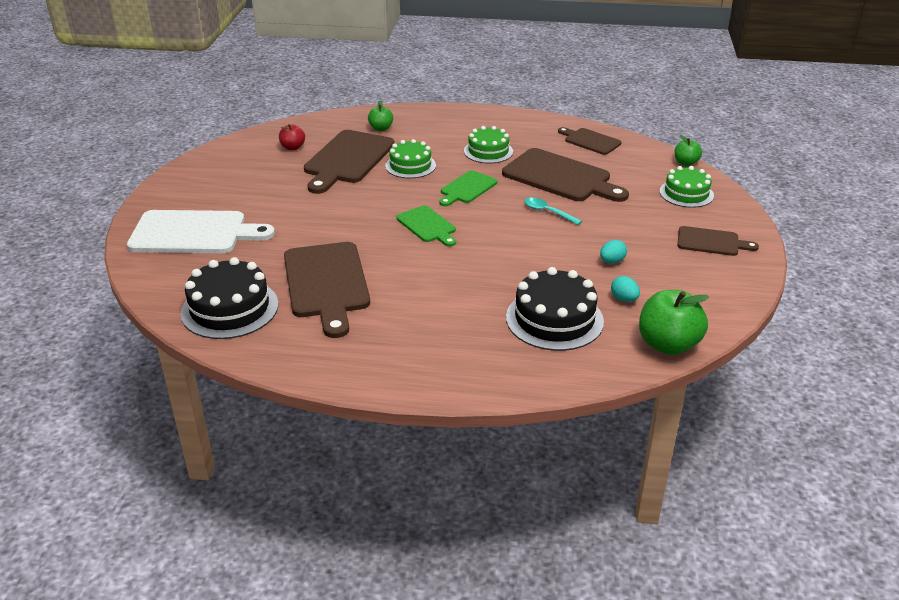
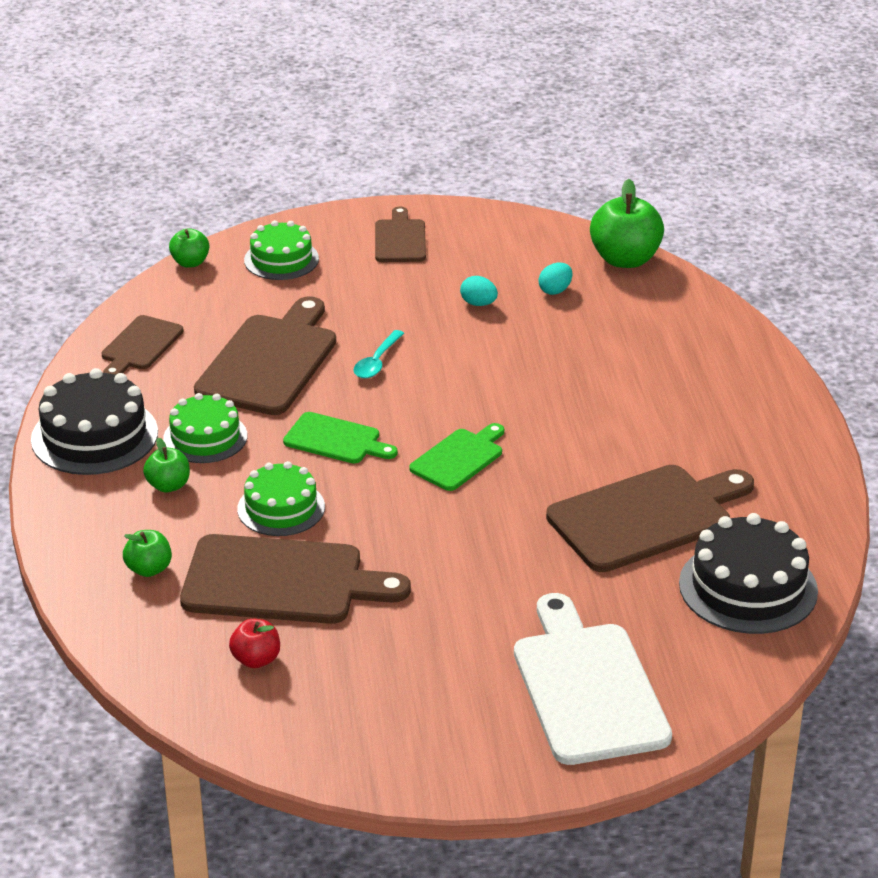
camera: 105 degrees left, 0 degrees up
black cake [506,267,604,351] -> black cake moved to [31,368,158,475]
none -> green apple [143,438,190,493]

